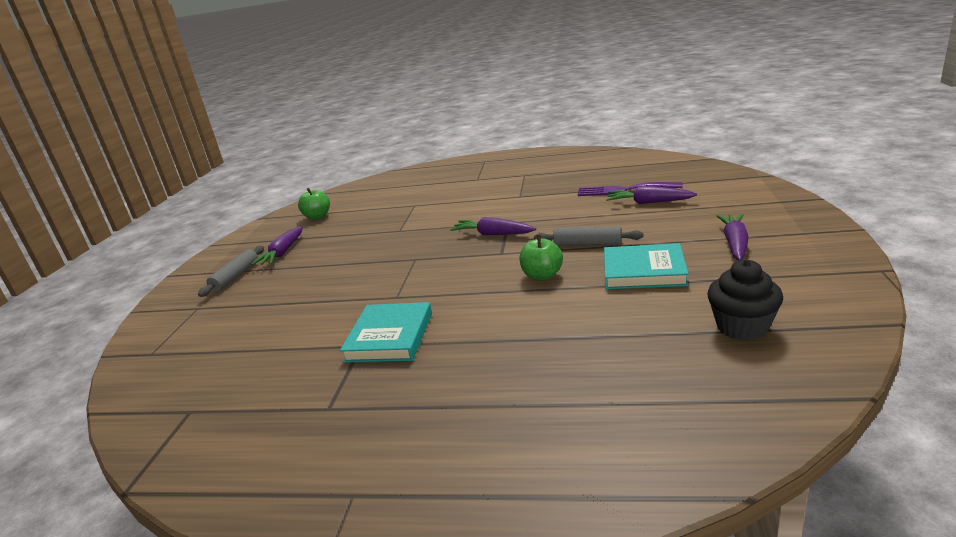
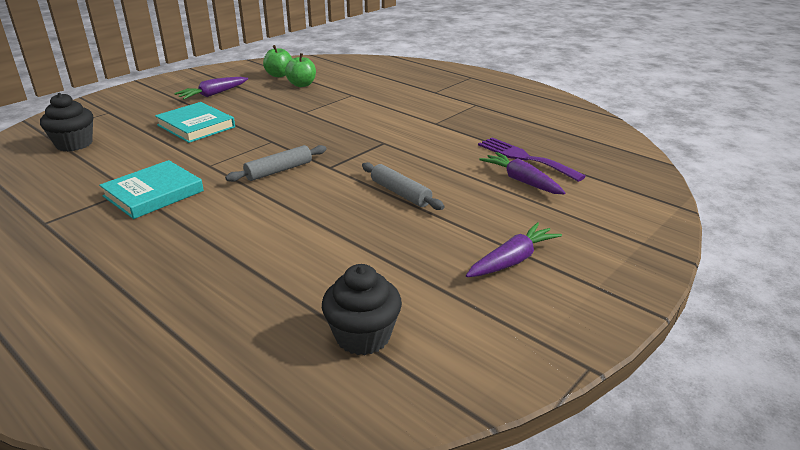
camera: 30 degrees right, 5 degrees up
grey rolling pin [198,246,264,297] -> grey rolling pin moved to [225,145,327,182]
purple carrot [450,217,536,235] -> none
green apple [520,235,563,280] -> green apple moved to [285,53,316,87]
turquoise book [604,243,689,289] -> turquoise book moved to [155,102,235,143]
none -> black cupcake [40,93,93,151]

